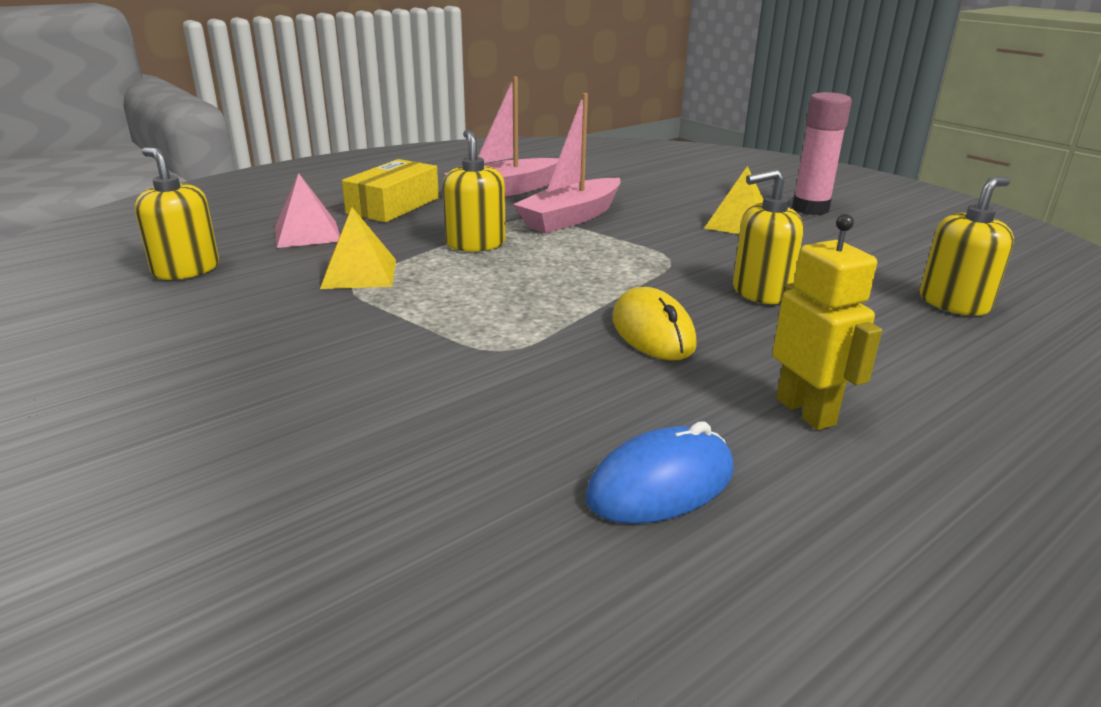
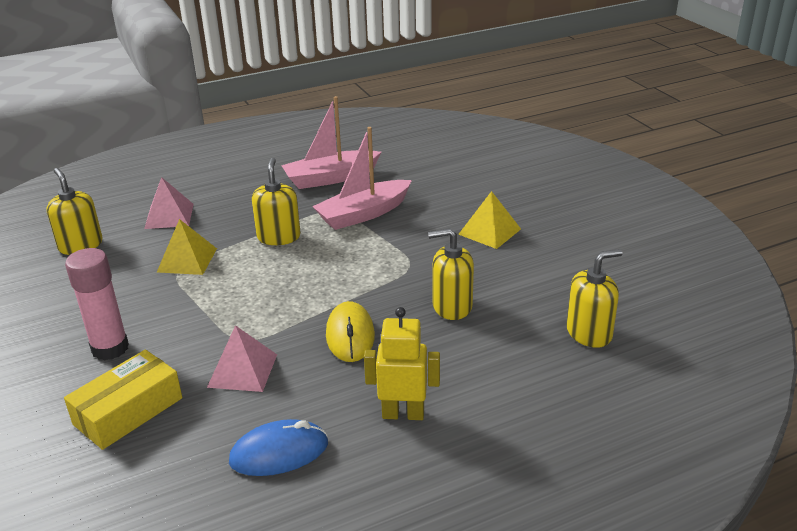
camera: 15 degrees right, 5 degrees up
yellow box [342,159,439,222] -> yellow box moved to [64,350,182,450]
yellow robot [772,214,882,430] -> yellow robot turned 75 degrees counterclockwise [364,307,440,420]
pink glue stick [792,92,852,215] -> pink glue stick moved to [65,248,129,361]
none -> pink pyramid [207,325,277,392]

